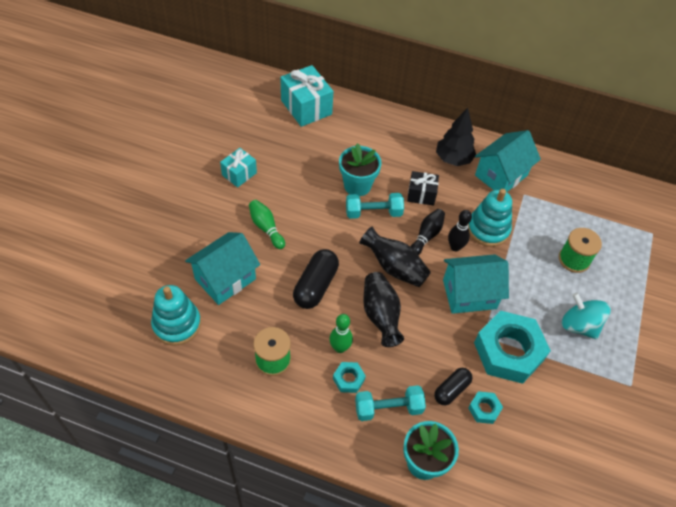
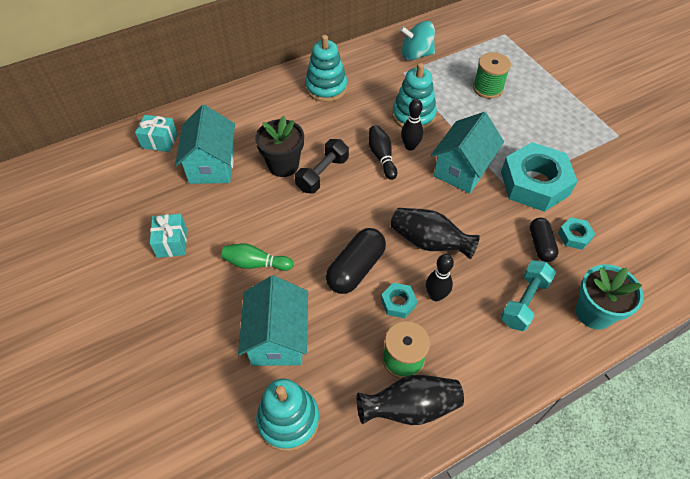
camera: 45 degrees left, 0 degrees up
turquoise gift [280,65,334,127] -> turquoise gift [135,115,178,152], size x0.59
black capsule [293,249,339,309] -> black capsule turned 60 degrees clockwise [326,228,386,294]
green bowling pin [330,314,353,353] -> black bowling pin [426,254,454,301]
turquoise nut [333,362,366,393] -> turquoise nut moved to [381,283,417,318]
turquoise flower pot [339,143,382,196] -> black flower pot [255,116,304,177]
turquoise dumbbell [346,193,404,219] -> black dumbbell [295,139,349,194]
black vase [359,227,431,287] -> black vase moved to [357,375,464,425]
black gift [407,171,439,206] -> none
black tree [436,108,476,166] -> turquoise stacking toy [305,35,347,102]
turquoise house [475,130,541,192] -> turquoise house moved to [175,105,235,184]
turquoise spinning top [562,293,611,339] -> turquoise spinning top moved to [400,21,435,61]

